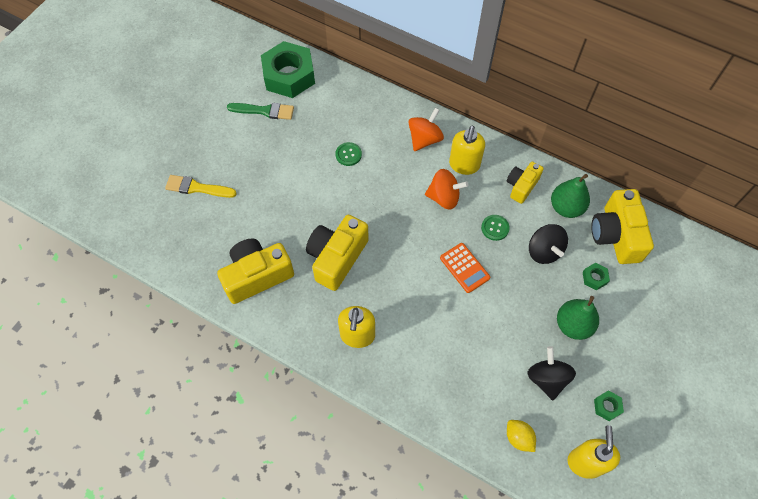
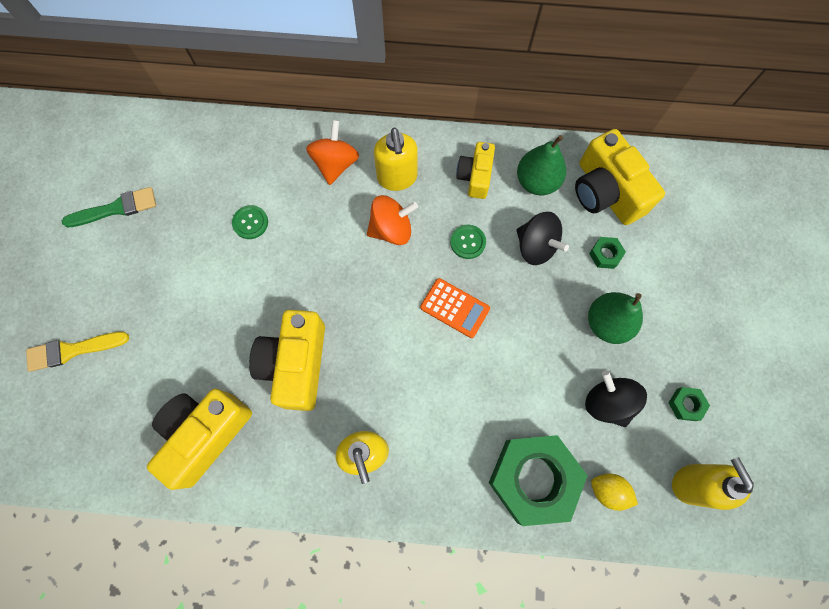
camera: 25 degrees left, 10 degrees up
green nut [261,41,315,98] -> green nut moved to [489,435,588,526]

